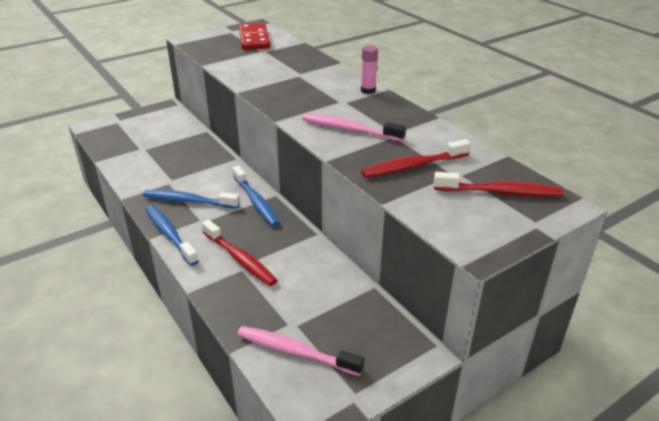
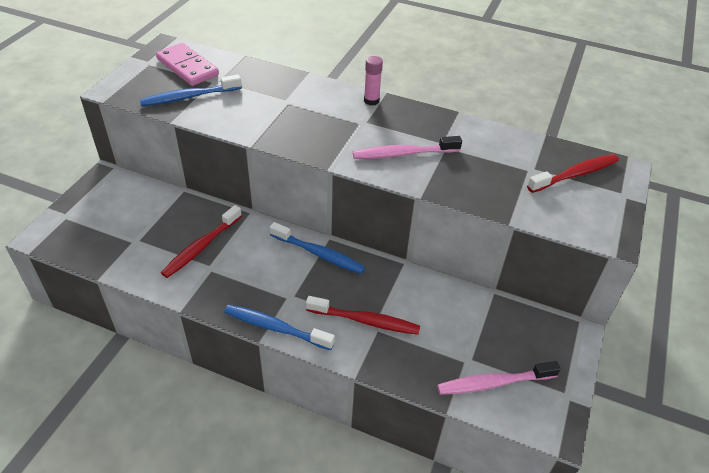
camera: 35 degrees left, 10 degrees up
blue toothbrush [143,190,240,209] -> blue toothbrush moved to [140,74,242,106]
red domino [239,23,270,50] -> pink domino [156,43,219,86]
red toothbrush [361,139,471,178] -> red toothbrush moved to [161,205,242,278]

